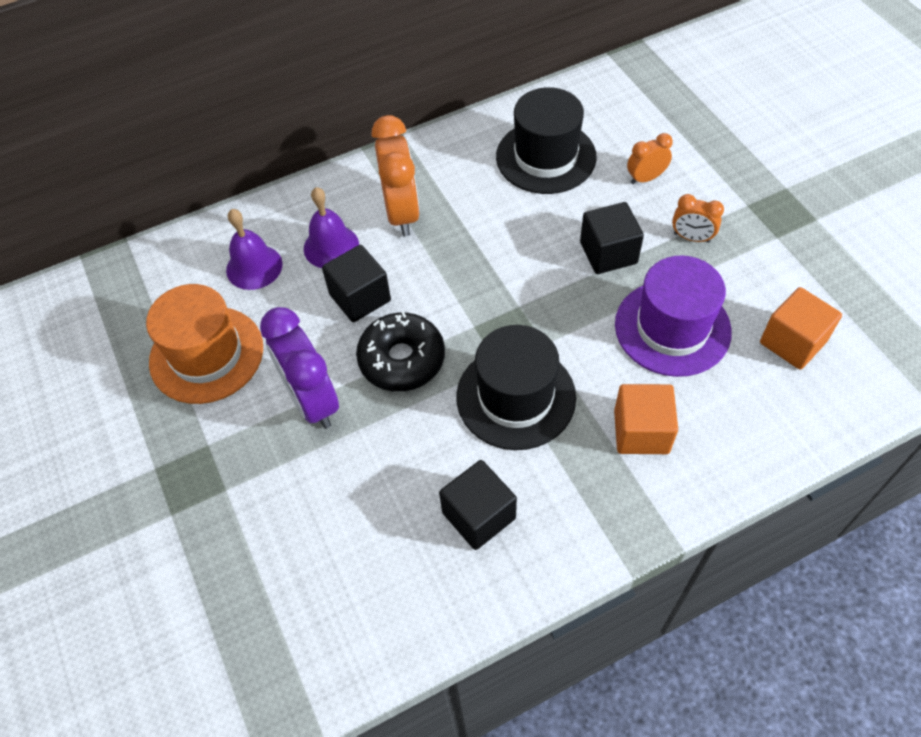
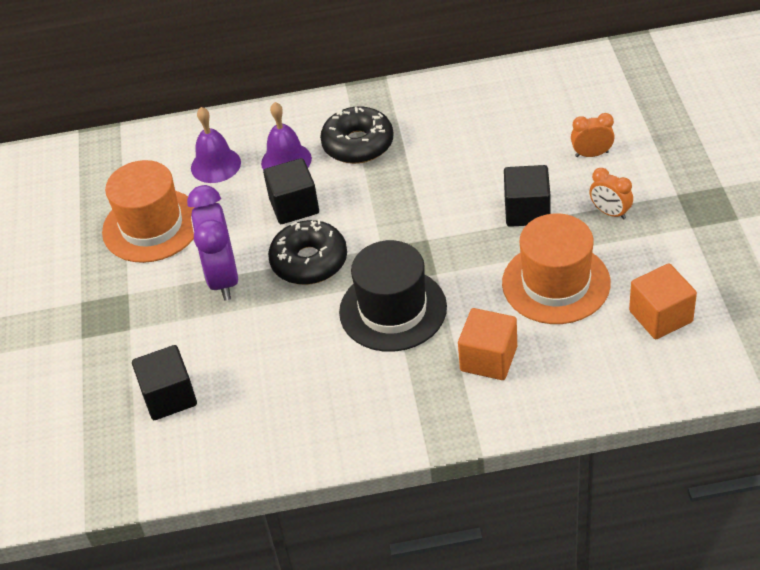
camera: 20 degrees right, 10 degrees down
orange clock [372,115,420,236] -> black donut [320,106,394,164]
black cube [439,460,517,550] -> black cube moved to [132,345,197,420]
black hat [496,87,597,194] -> none
purple hat [615,256,732,377] -> orange hat [502,213,611,324]

